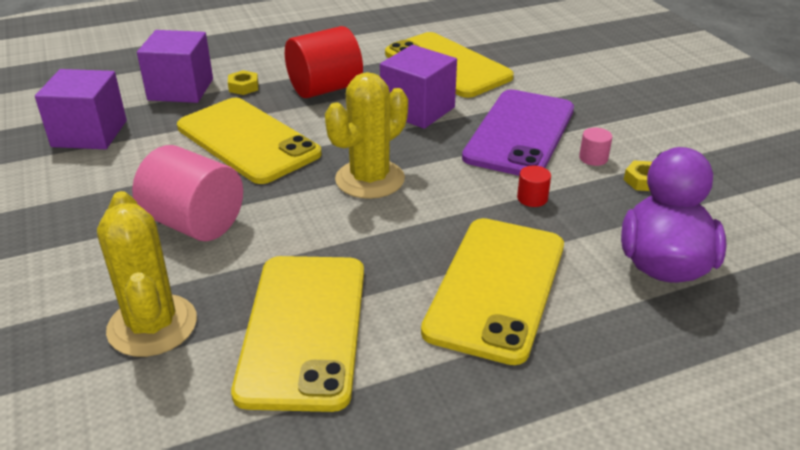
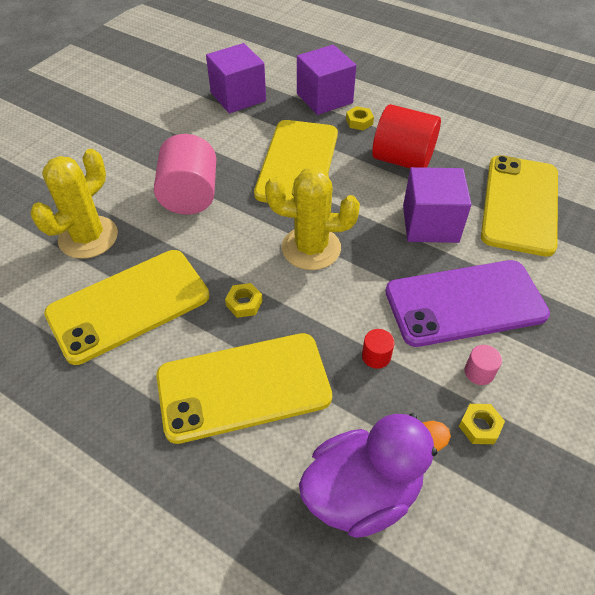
camera: 55 degrees right, 15 degrees up
none -> yellow nut [225,283,263,318]

